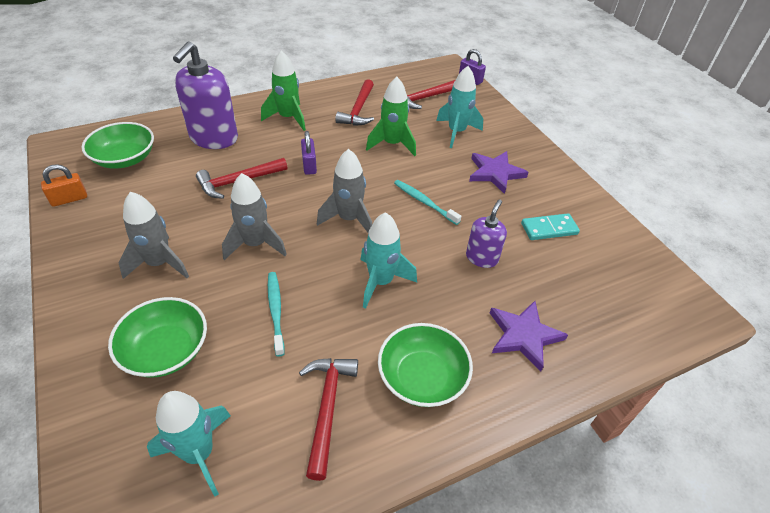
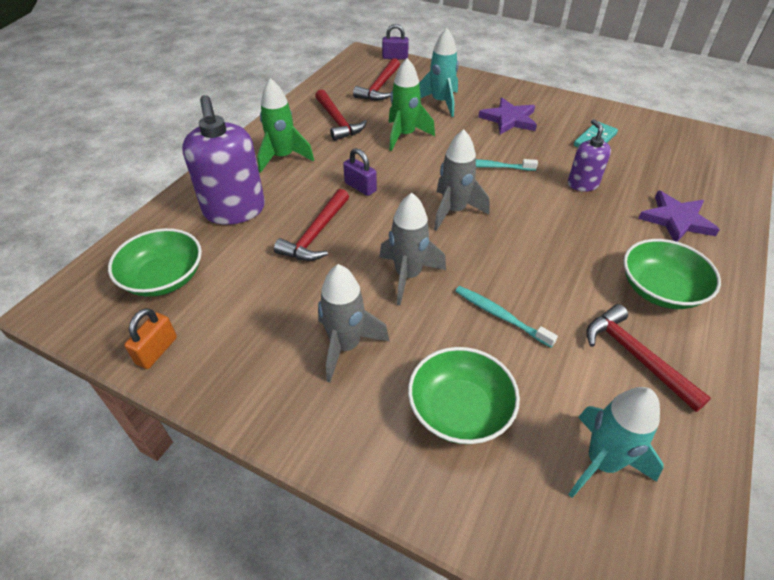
camera: 35 degrees left, 0 degrees up
turquoise rocket [361,212,417,309] -> none

